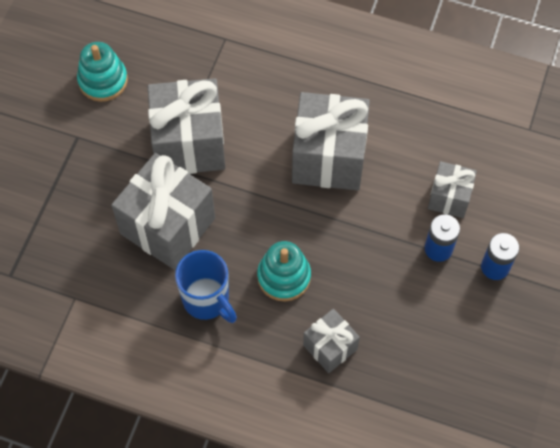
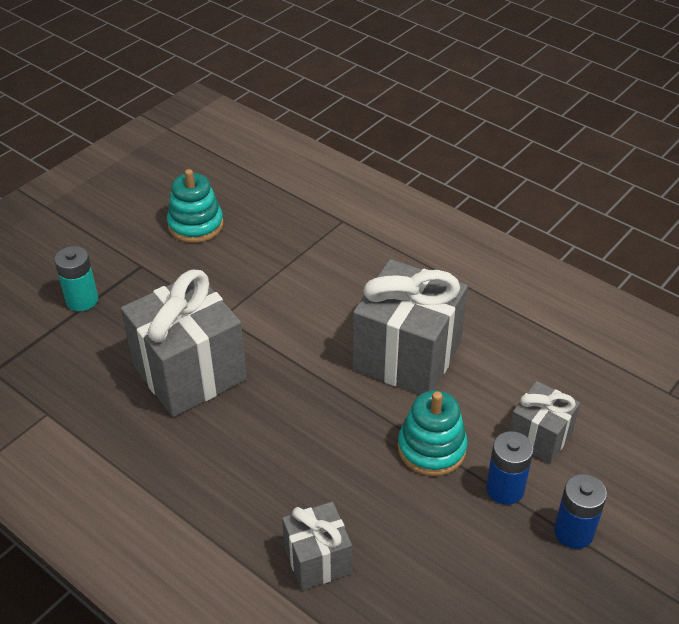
camera: 20 degrees right, 20 degrees down
grey gift [148,78,225,174] -> none
blue mug [175,250,237,323] -> none
turquoise stacking toy [257,241,311,301] -> turquoise stacking toy moved to [398,390,468,476]
none -> turquoise battery [54,246,98,311]

